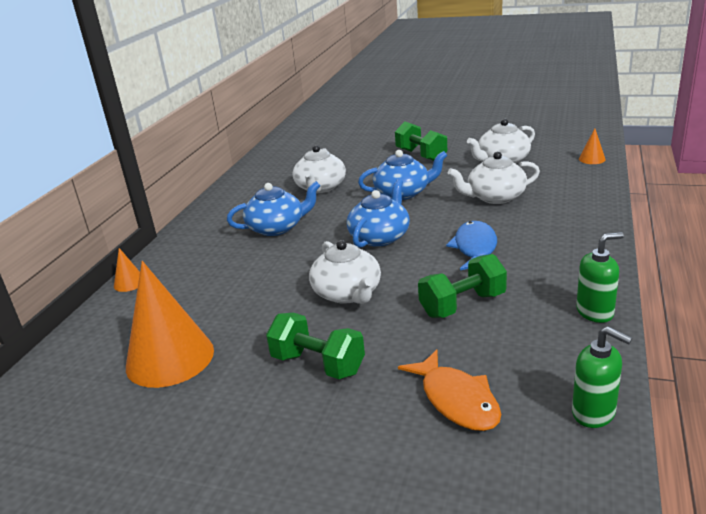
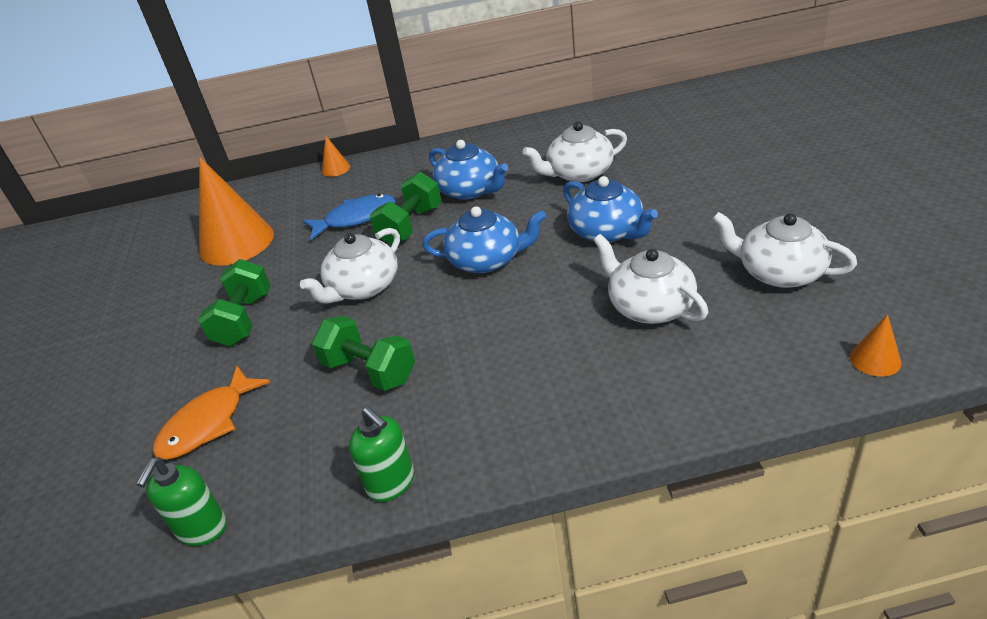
camera: 65 degrees right, 10 degrees up
green dumbbell [395,121,447,161] -> green dumbbell moved to [370,172,442,245]
blue fish [446,221,497,270] -> blue fish moved to [302,194,396,240]

